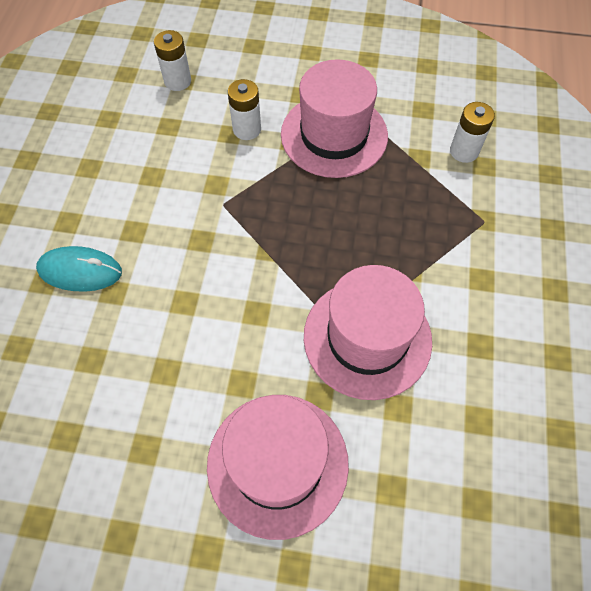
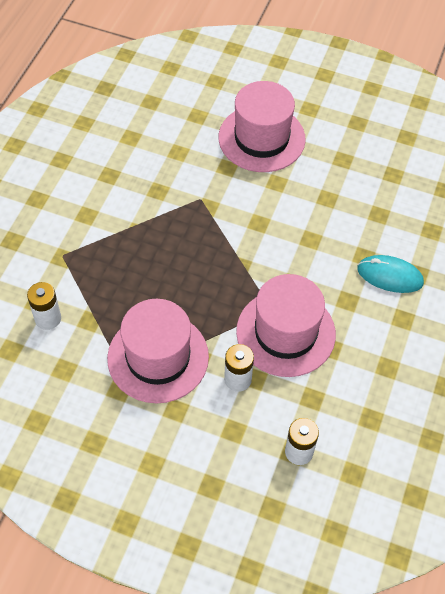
camera: 170 degrees left, 5 degrees down
pink hat [304,265,432,400] -> pink hat moved to [236,274,336,377]

